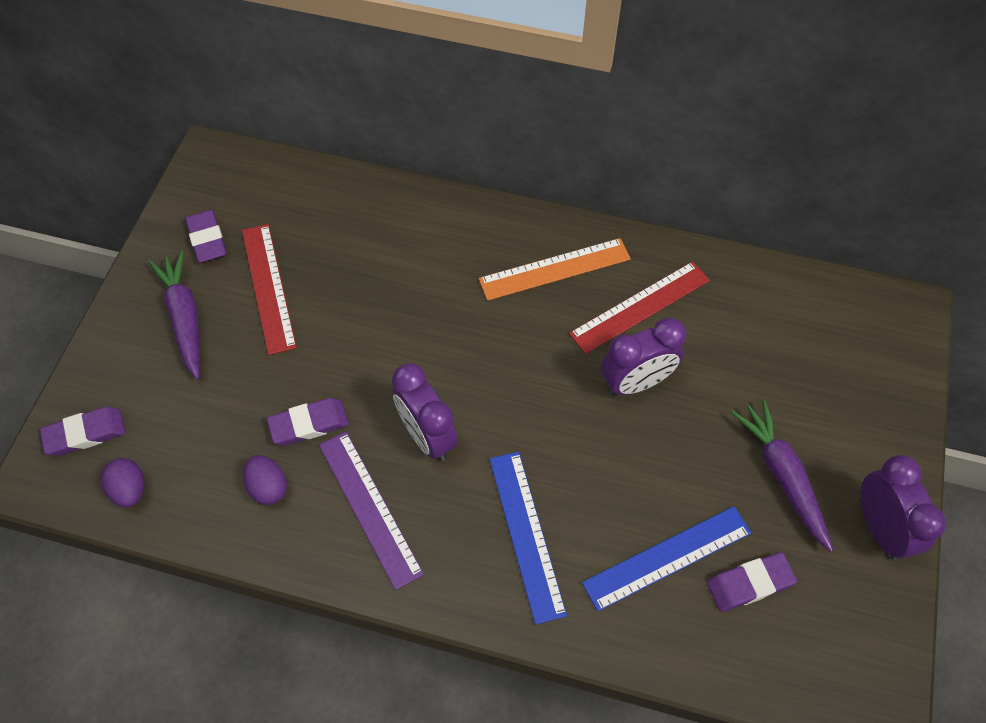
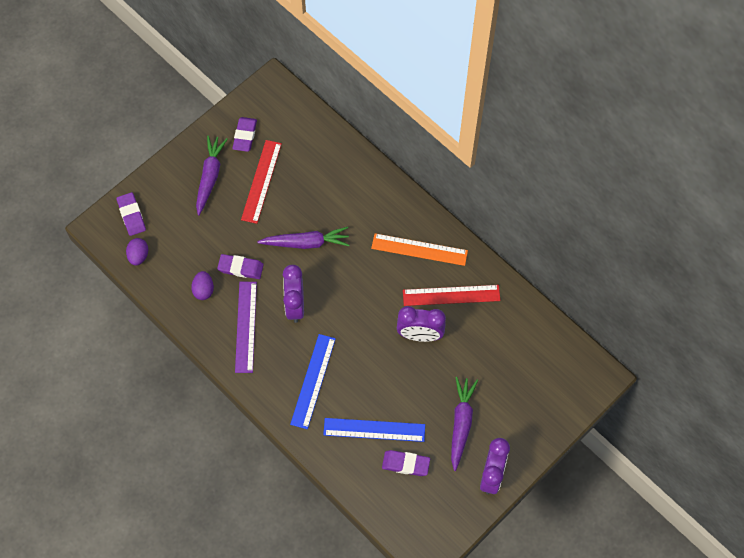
camera: 30 degrees right, 5 degrees up
purple eraser [40,407,126,456] -> purple eraser turned 60 degrees clockwise [117,192,146,236]
none -> purple carrot [257,227,349,249]

